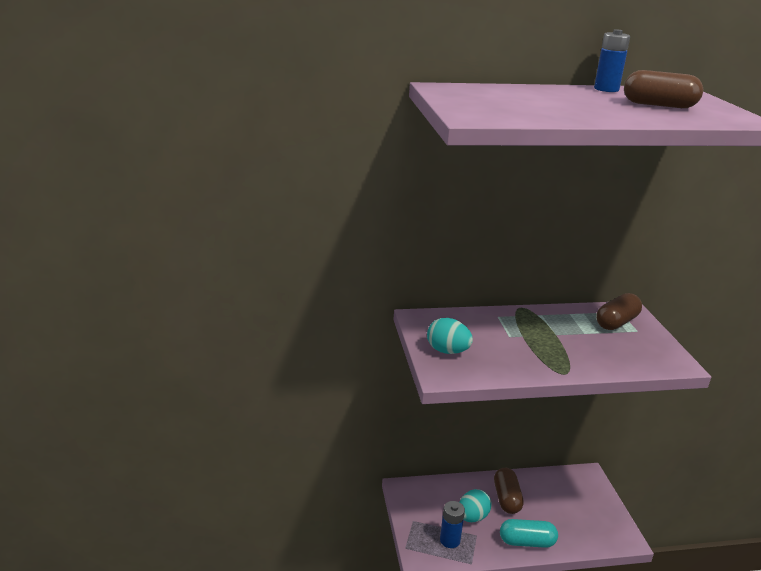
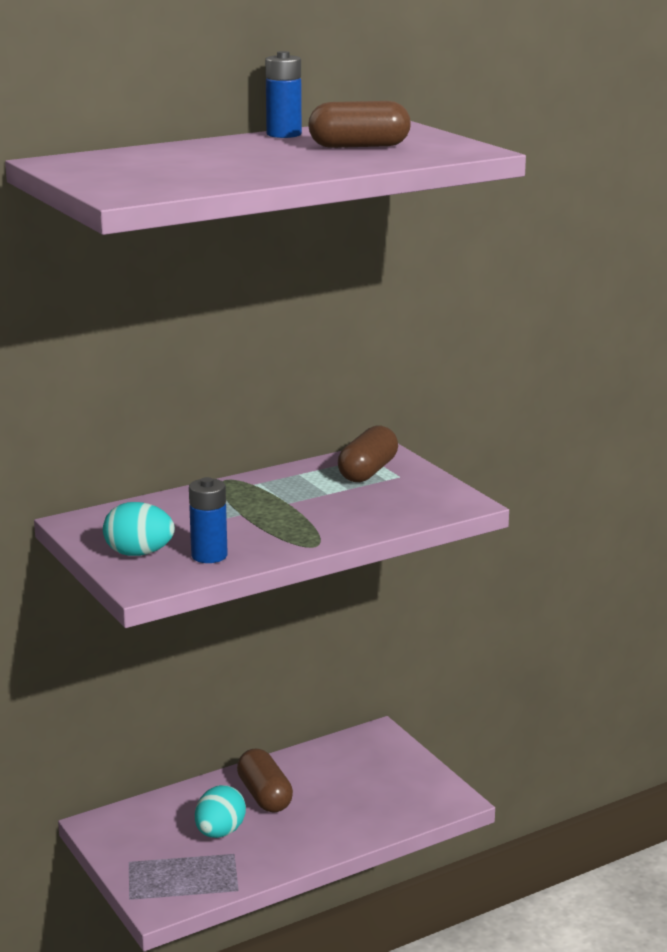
camera: 20 degrees left, 5 degrees down
blue battery [440,501,465,548] -> blue battery moved to [189,477,228,563]
turquoise capsule [500,519,558,548] -> none

